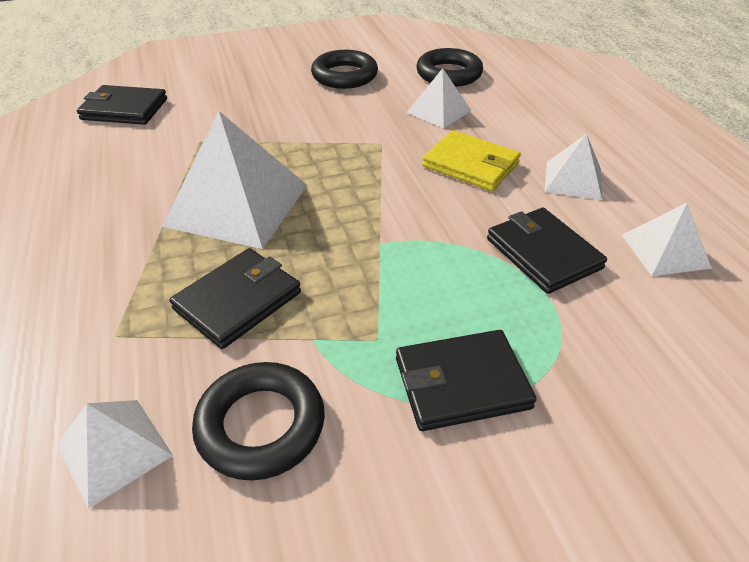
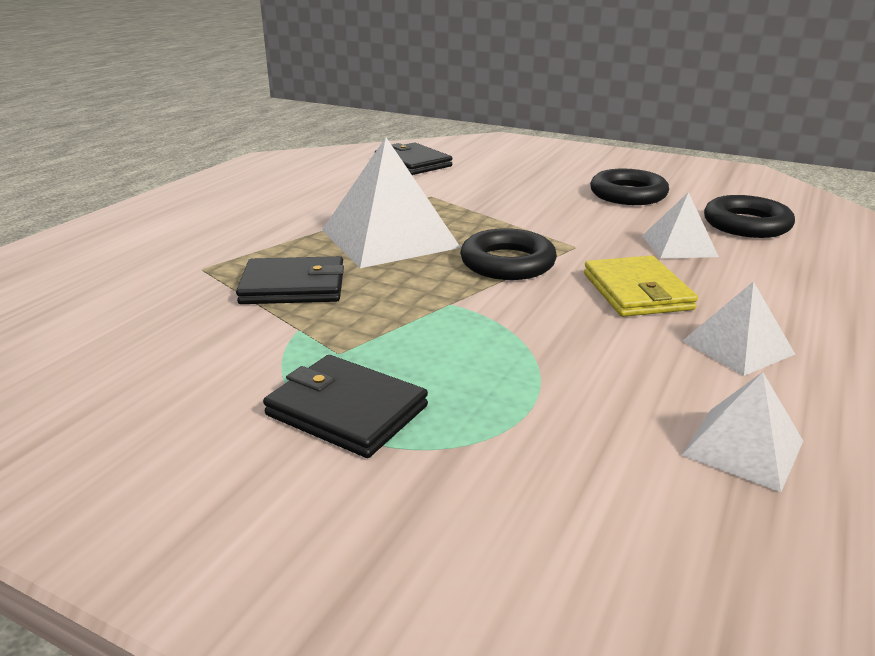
camera: 45 degrees right, 15 degrees down
white pyramid [57,400,173,509] -> none
black ring [192,362,325,481] -> black ring moved to [460,228,557,280]
black wallet [487,208,607,294] -> none

